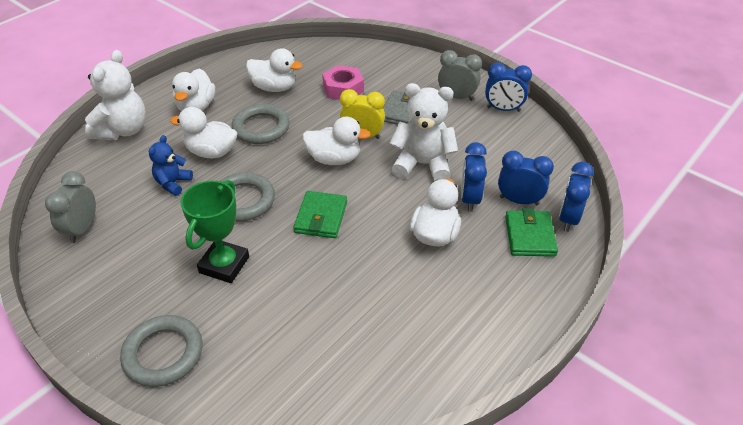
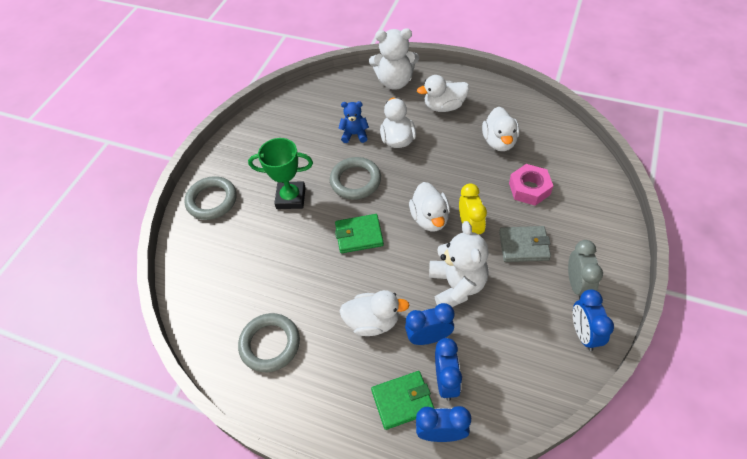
camera: 75 degrees right, 10 degrees up
grey clock [45,171,96,243] -> none
grey ring [232,104,290,144] -> grey ring moved to [238,313,300,372]

